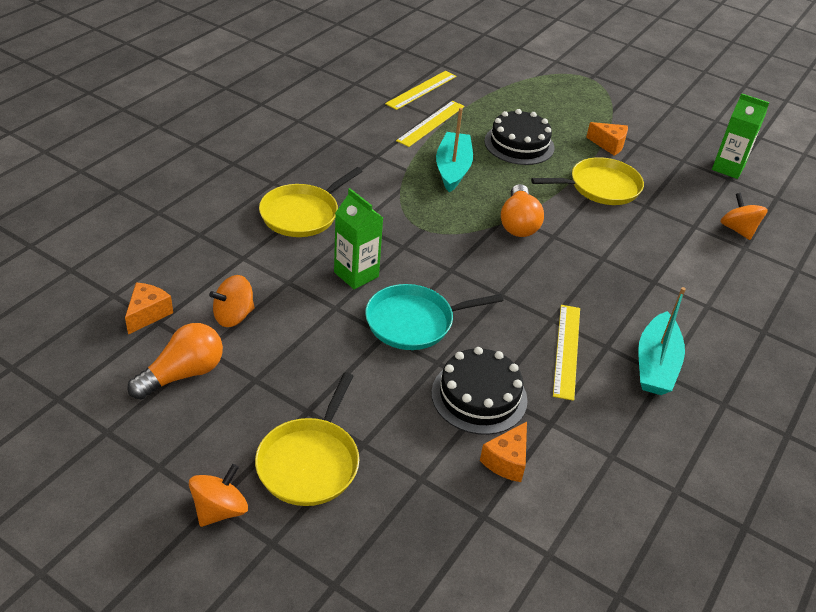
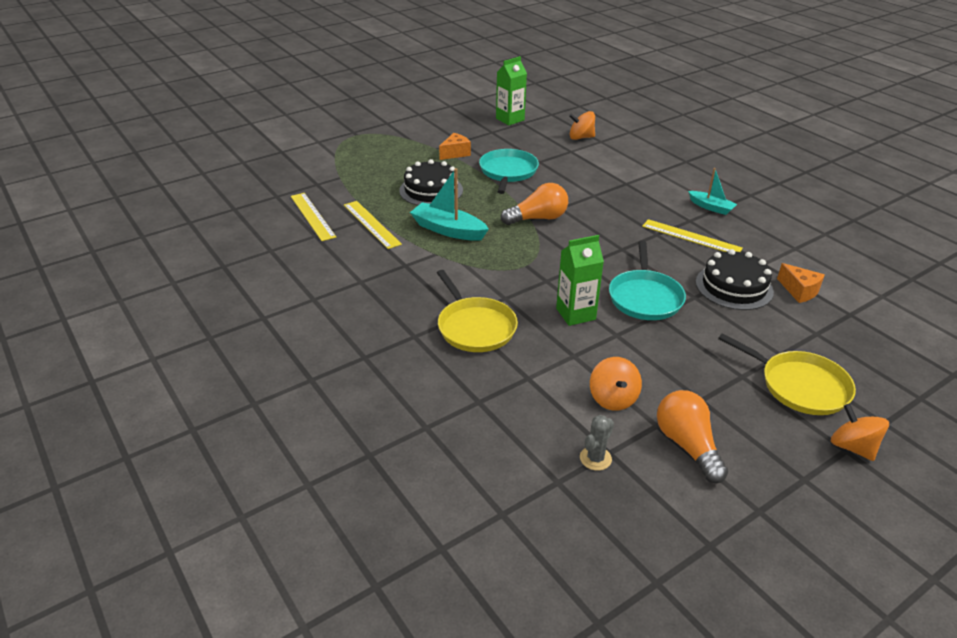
camera: 65 degrees left, 5 degrees down
orange cheese [125,282,173,335] -> grey cactus [580,415,614,471]
orange light bulb [501,184,544,237] -> orange light bulb turned 45 degrees counterclockwise [501,183,568,225]
yellow pan [531,157,644,205] -> turquoise pan [479,149,539,194]
turquoise boat [638,287,686,395] -> turquoise boat [688,168,737,215], size x0.63

